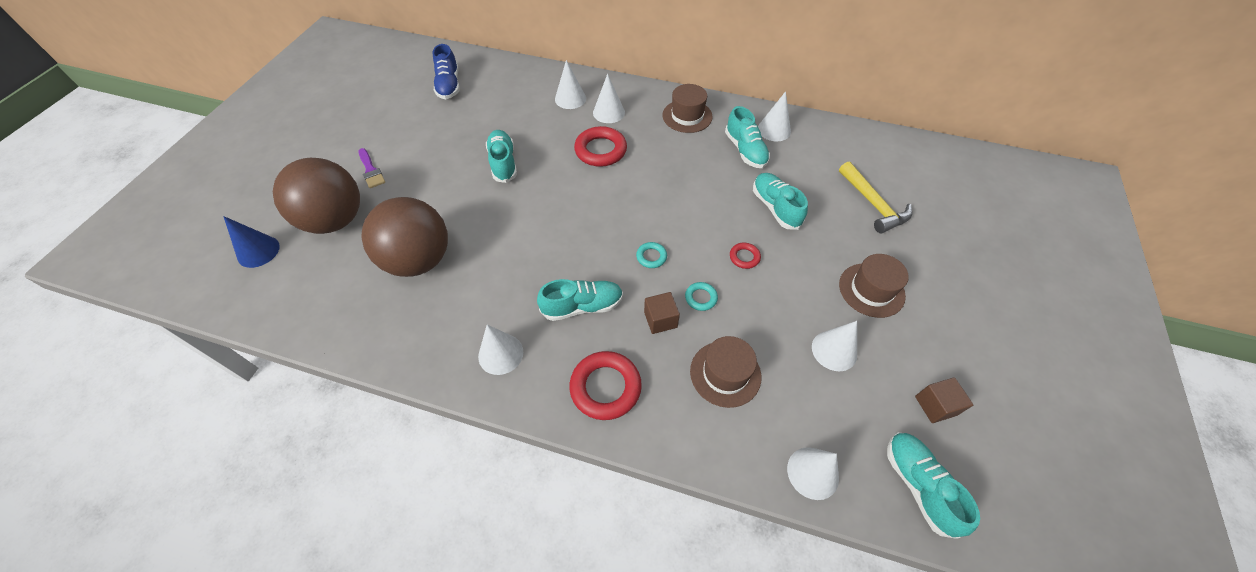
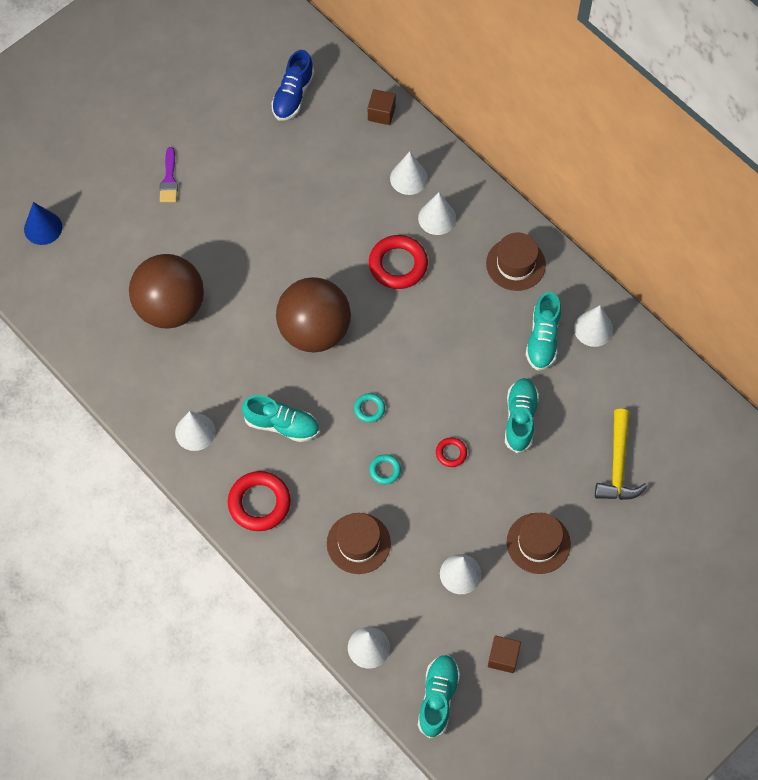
camera: 30 degrees right, 10 degrees up
brown ball [273,158,360,234] -> brown ball moved to [276,277,351,352]
turquoise shoe [486,130,517,183] -> none
brown cube [644,292,680,334] -> brown cube moved to [368,89,396,125]

